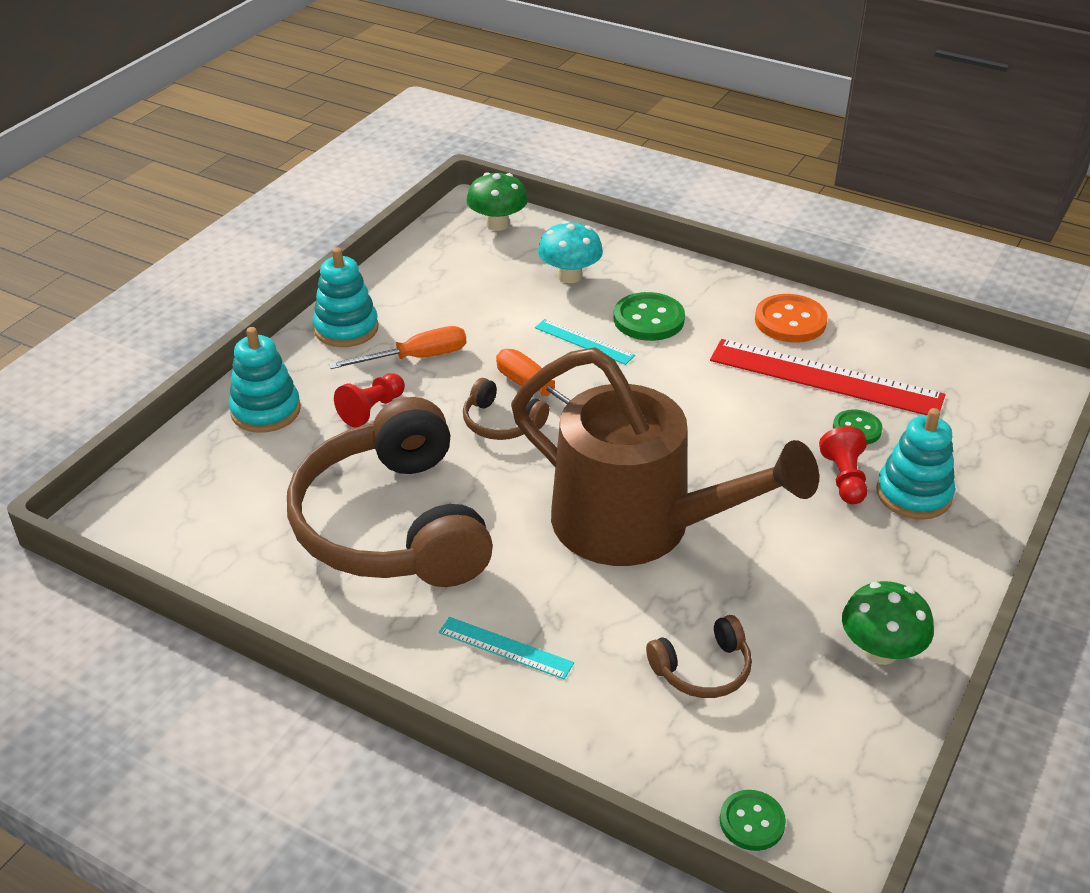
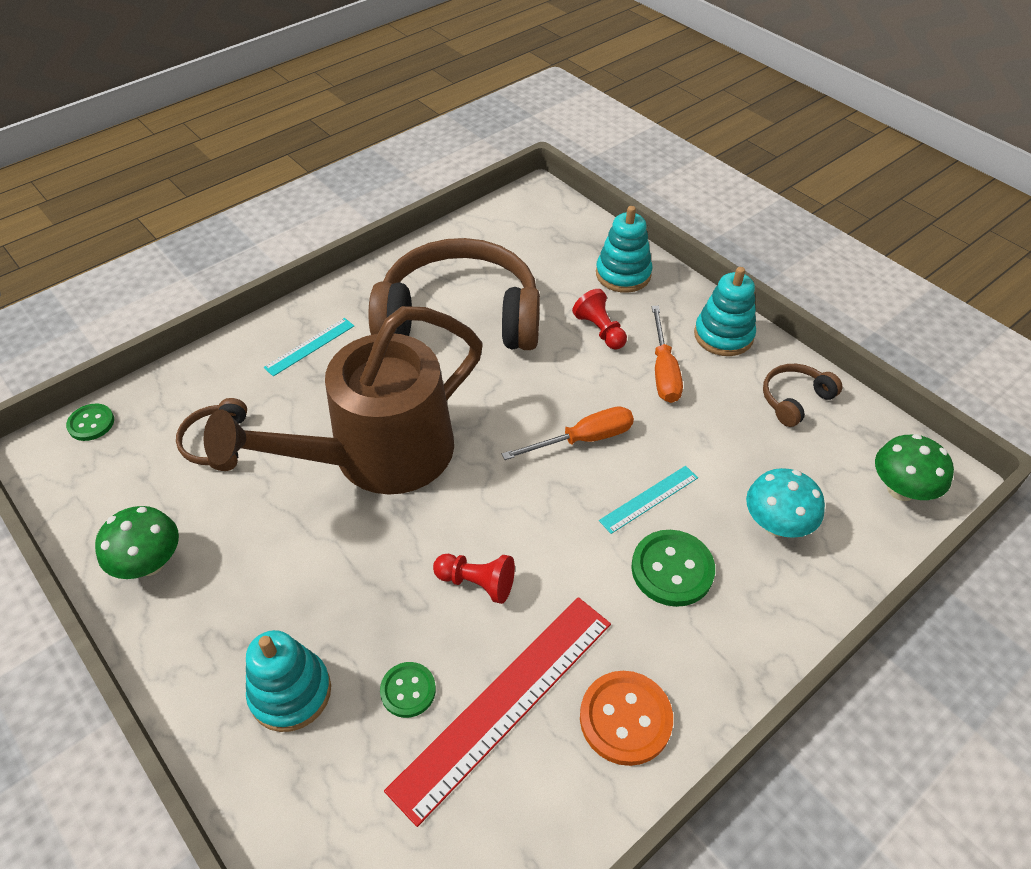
camera: 110 degrees right, 10 degrees up
brown headphones [463,378,549,440] -> brown headphones moved to [763,364,842,427]
red pawn [819,426,867,504] -> red pawn moved to [433,554,515,604]

